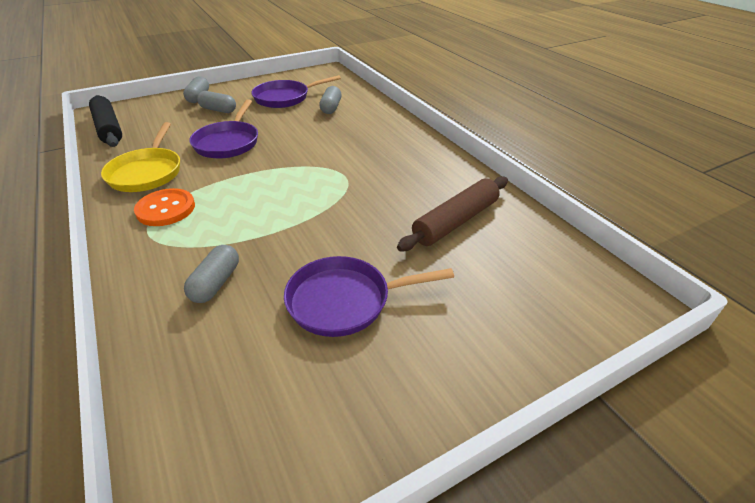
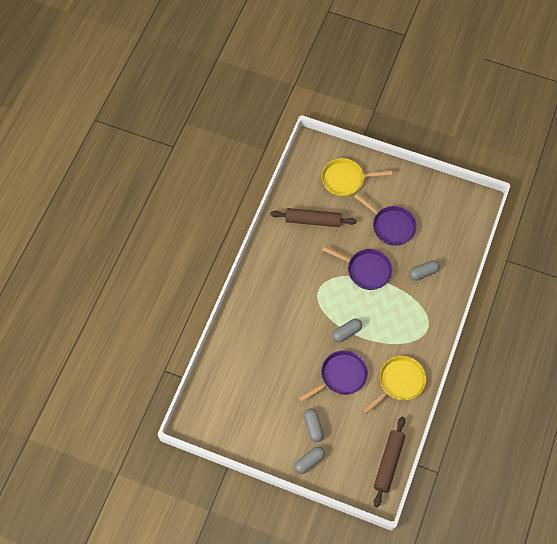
camera: 130 degrees left, 25 degrees up
black rolling pin [89,95,122,147] -> brown rolling pin [374,417,405,507]
orange button [134,188,195,226] -> none
purple pan [251,75,341,108] -> purple pan moved to [322,246,392,290]
grey capsule [319,86,342,114] -> grey capsule moved to [332,319,362,342]
none -> yellow pan [321,158,392,196]

